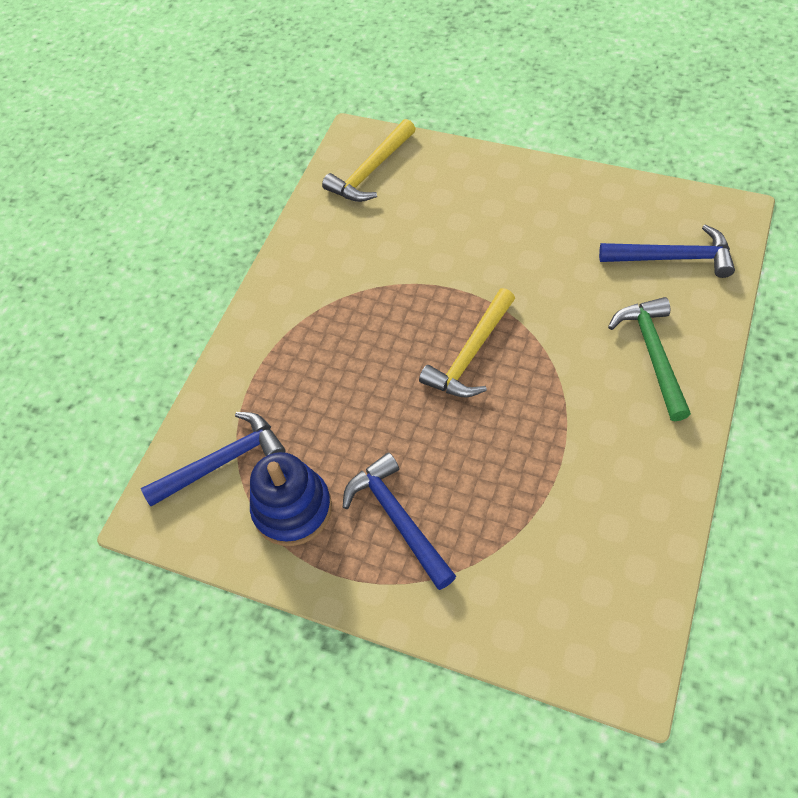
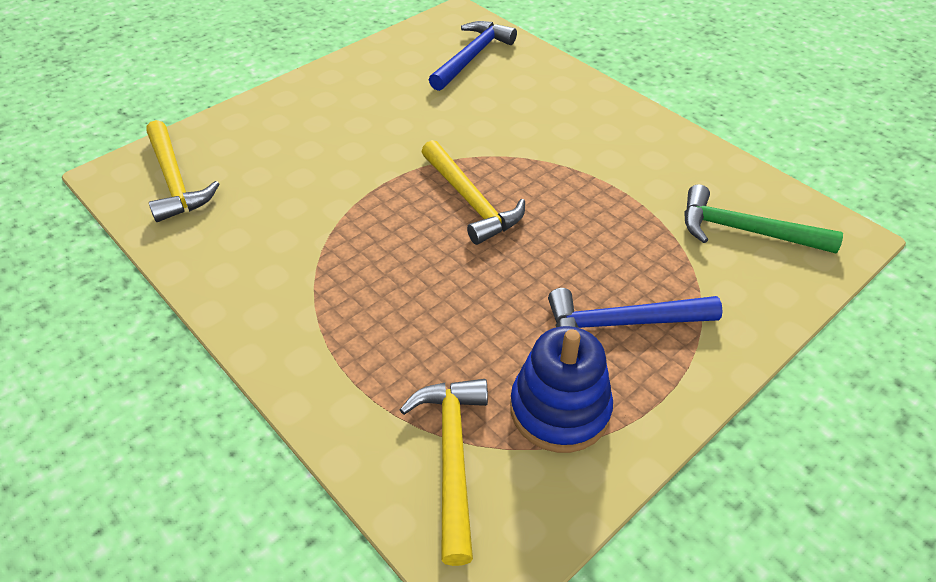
camera: 70 degrees left, 10 degrees down
blue hammer [141,412,285,506] -> yellow hammer [400,379,488,566]
green hammer [608,297,691,421] -> green hammer moved to [684,184,843,254]

